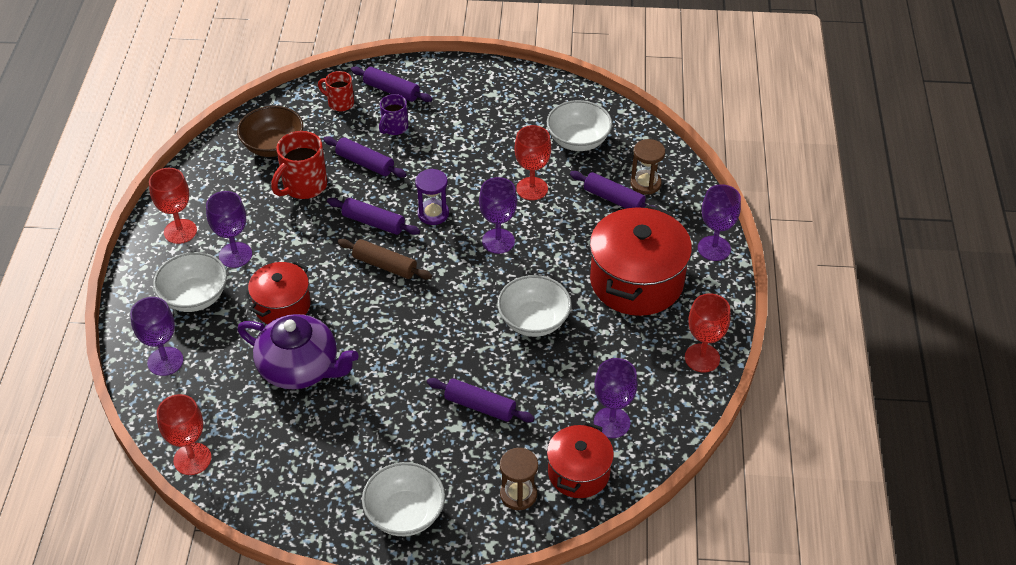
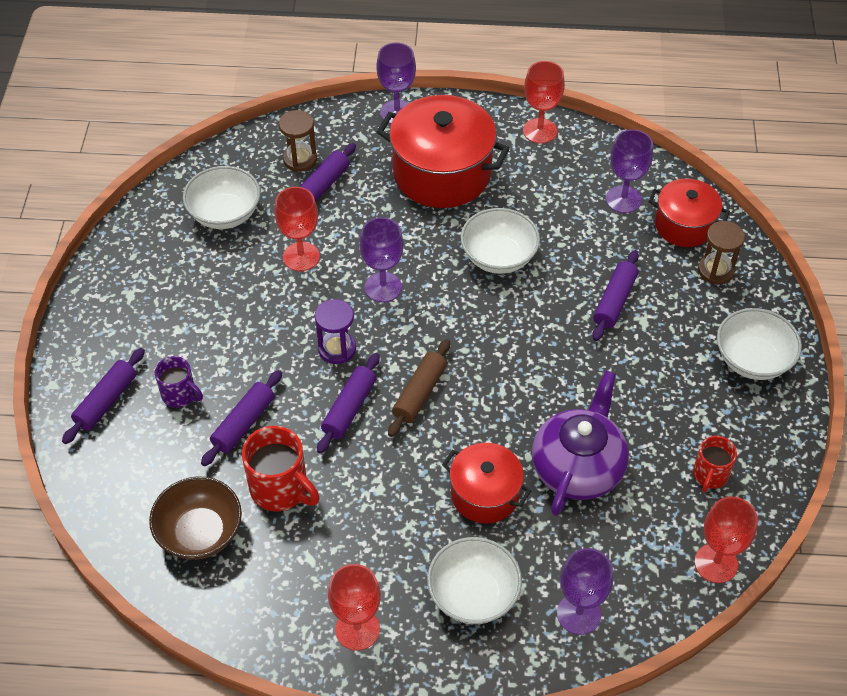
camera: 90 degrees left, 5 degrees up
purple goblet [206,191,252,268] -> none
red mug [318,71,354,111] -> red mug moved to [693,436,737,493]

